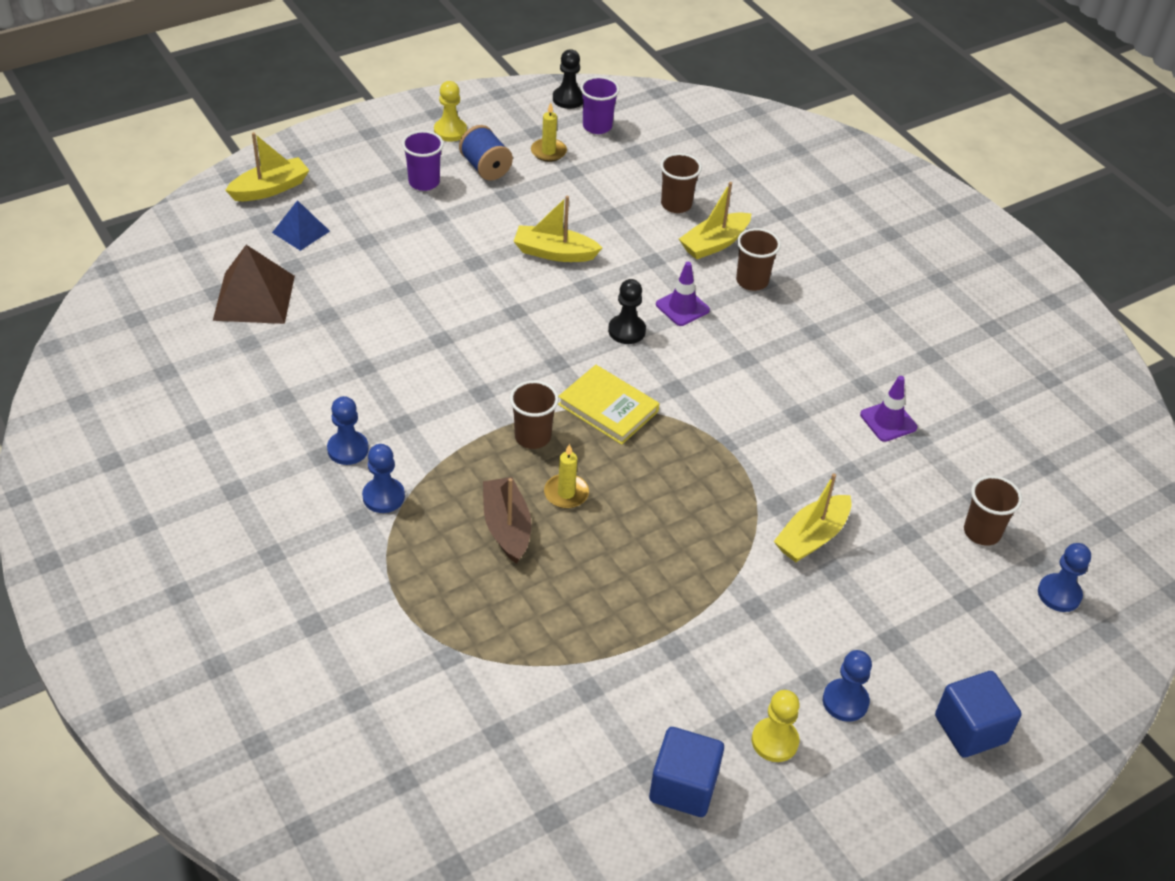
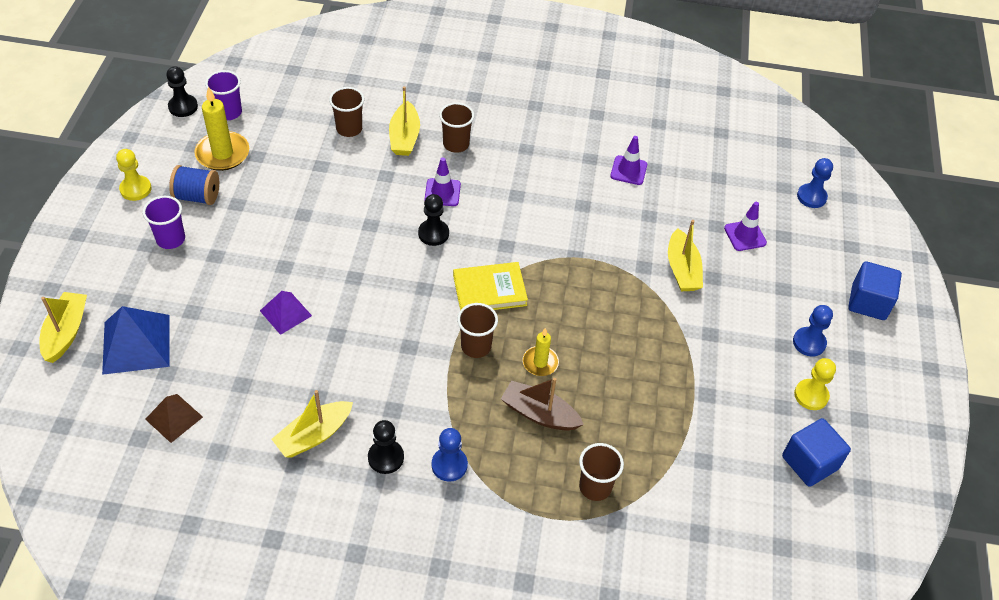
camera: 50 degrees left, 5 degrees up
brown pyramid [213,245,295,324] -> brown pyramid [145,394,203,443], size x0.60
blue pyramid [272,200,330,251] -> blue pyramid [102,306,170,375], size x1.66
blue pawn [327,396,369,465] -> black pawn [368,420,404,474]
yellow boat [513,196,602,262] -> yellow boat moved to [272,390,353,458]
yellow candle [531,102,567,162] -> yellow candle [194,87,249,171], size x1.68
brown cup [964,475,1022,546] -> brown cup moved to [579,443,624,501]
none -> purple pyramid [260,291,312,335]
none -> purple traffic cone [724,202,767,251]

